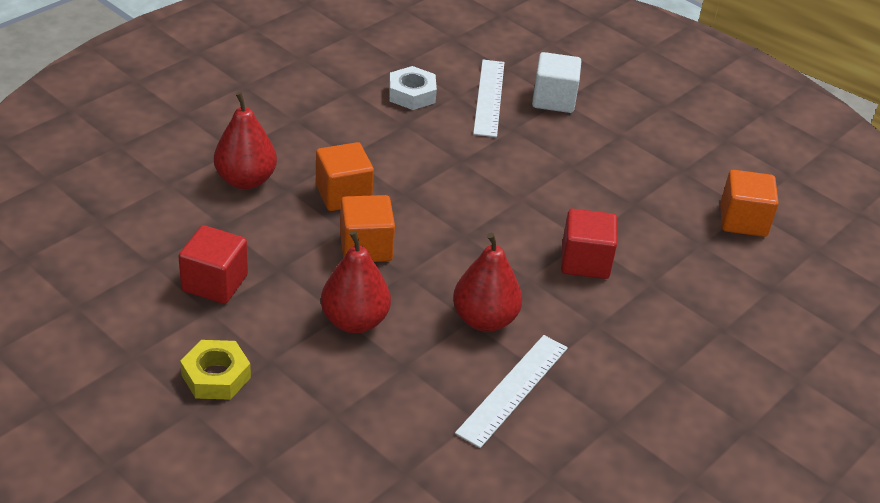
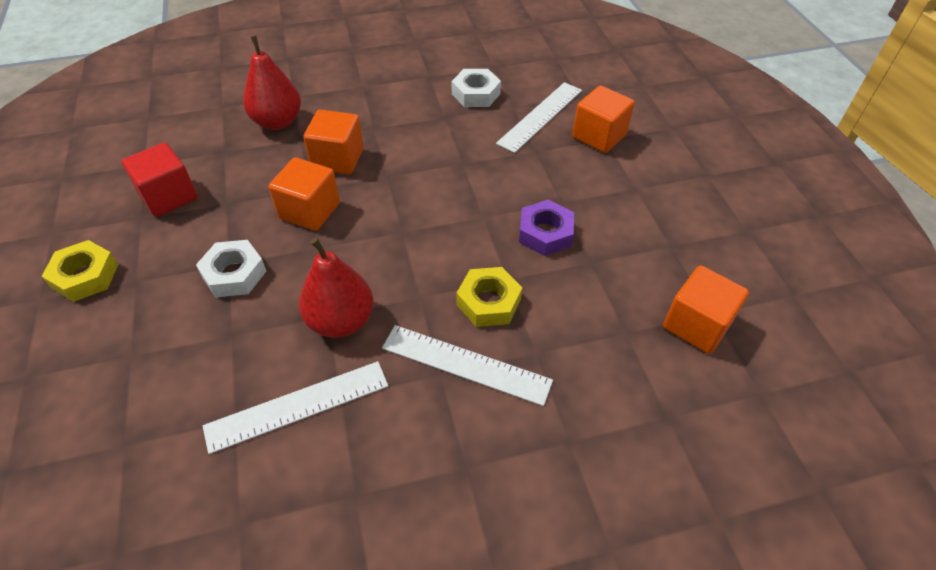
camera: 35 degrees right, 10 degrees up
red pear [321,231,391,333] -> white nut [196,240,266,298]
white cube [532,52,581,113] -> orange cube [572,85,635,153]
red cube [561,209,617,279] -> yellow nut [456,267,522,327]
none -> white ruler [382,325,553,406]
none -> purple nut [519,200,574,256]

